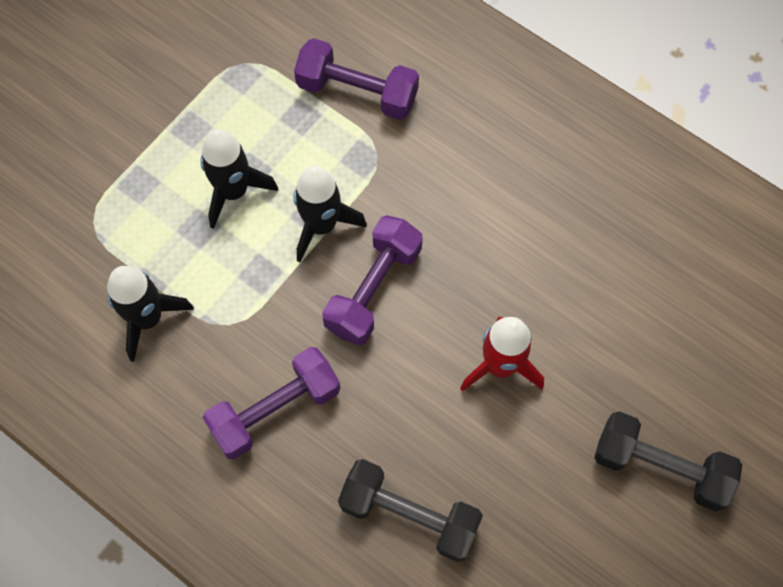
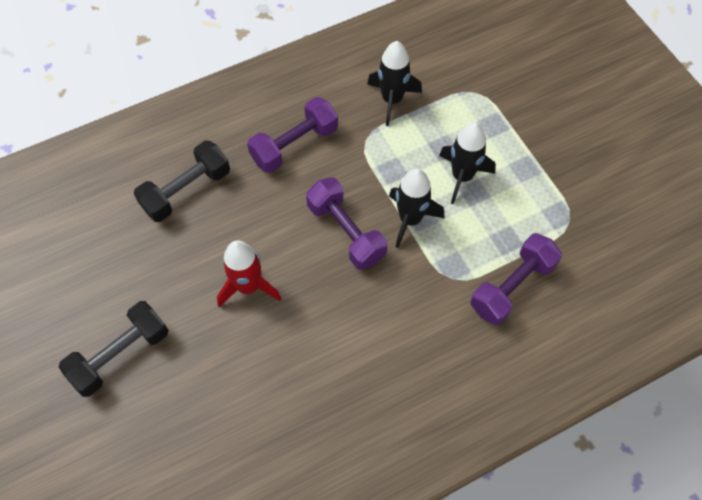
camera: 115 degrees right, 5 degrees down
purple dumbbell [203,347,340,459] -> purple dumbbell turned 60 degrees clockwise [247,97,338,173]

